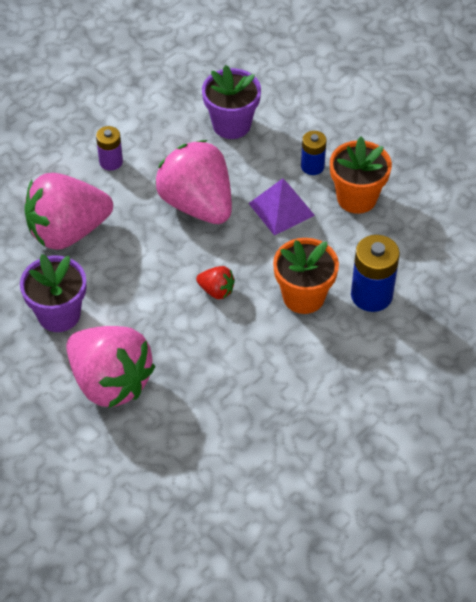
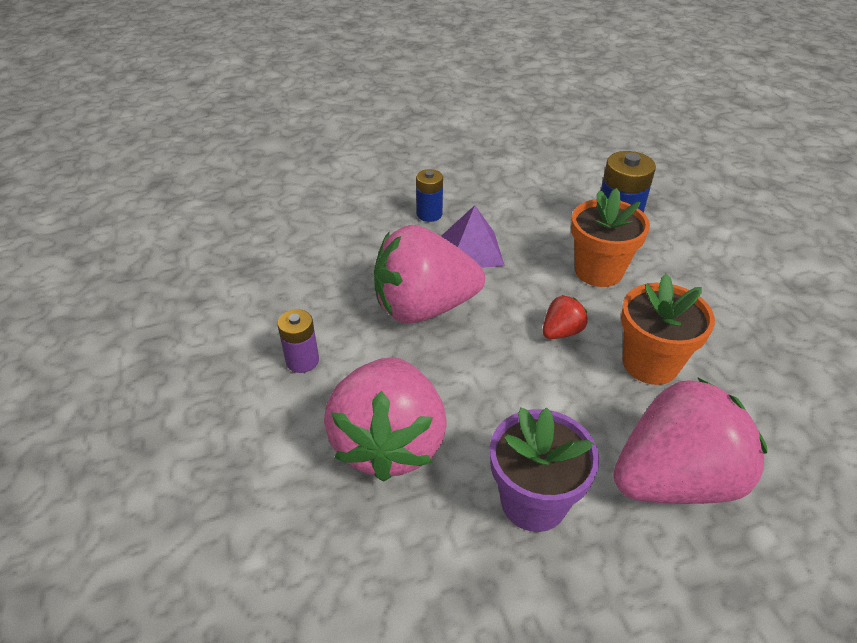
camera: 65 degrees left, 10 degrees down
purple flower pot [202,65,261,139] -> none
orange flower pot [330,136,392,214] -> orange flower pot moved to [621,274,715,385]

